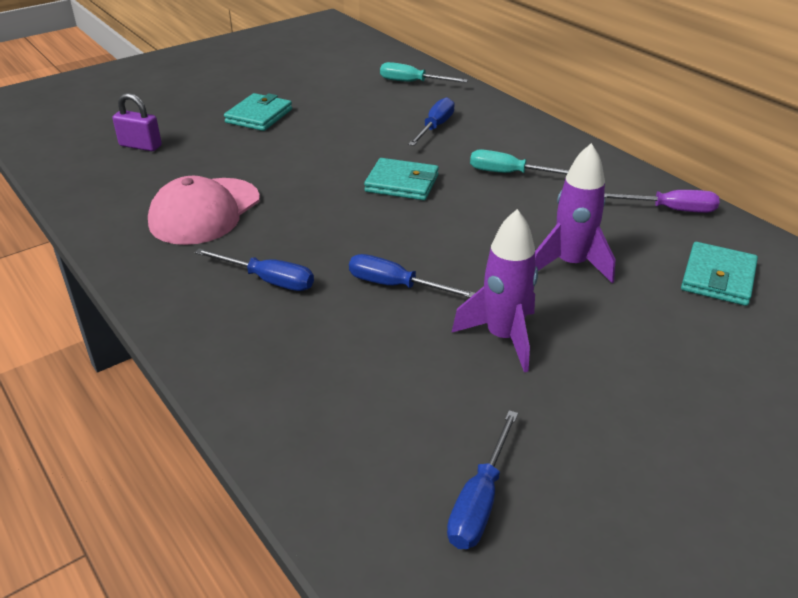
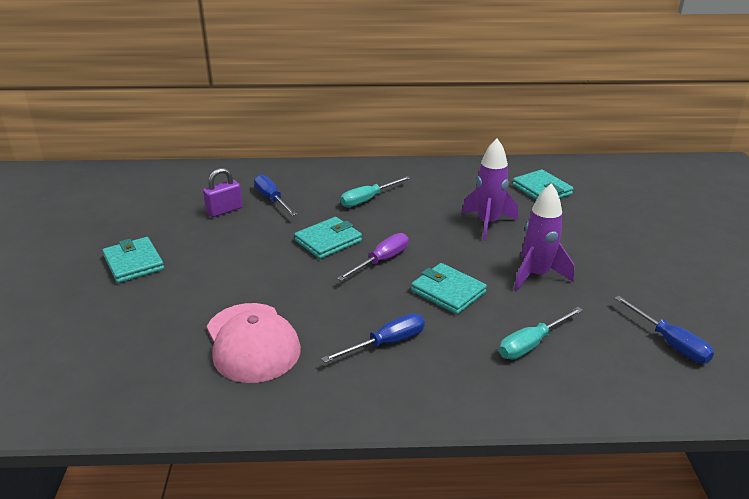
camera: 55 degrees left, 5 degrees down
purple padlock [112,93,162,151] -> purple padlock moved to [203,168,243,217]
blue screwdriver [349,254,475,298] -> turquoise wallet [411,263,487,314]
turquoise screwdriver [380,62,468,83] -> turquoise screwdriver moved to [499,307,583,359]
purple screwdriver [604,190,719,213] -> purple screwdriver moved to [337,233,408,281]

